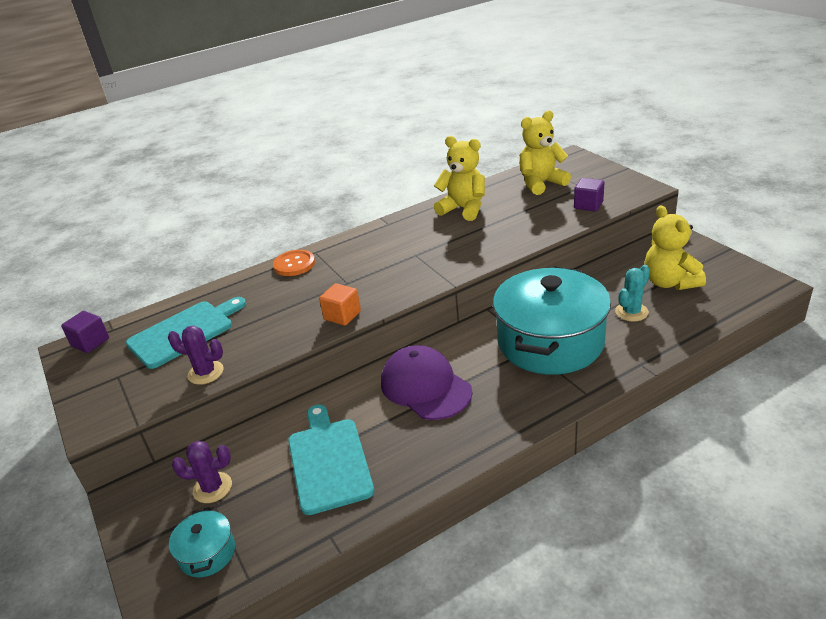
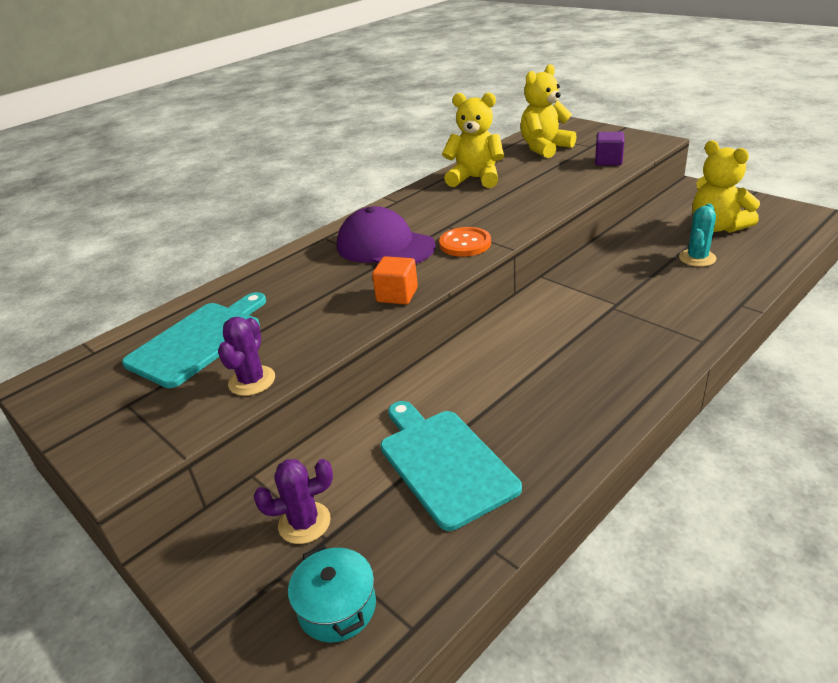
camera: 15 degrees left, 0 degrees up
purple cube [61,311,109,353] -> none
purple cactus [168,325,224,385] -> purple cactus turned 75 degrees counterclockwise [218,317,275,396]
orange button [273,250,315,276] -> orange button moved to [439,227,491,257]
purple cap [381,345,473,420] -> purple cap moved to [337,206,436,264]
turquoise pot [493,266,611,375] -> none

